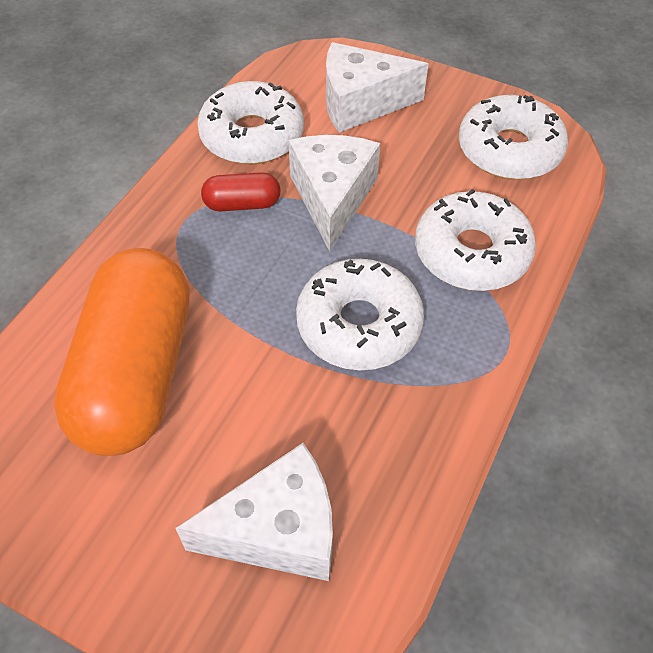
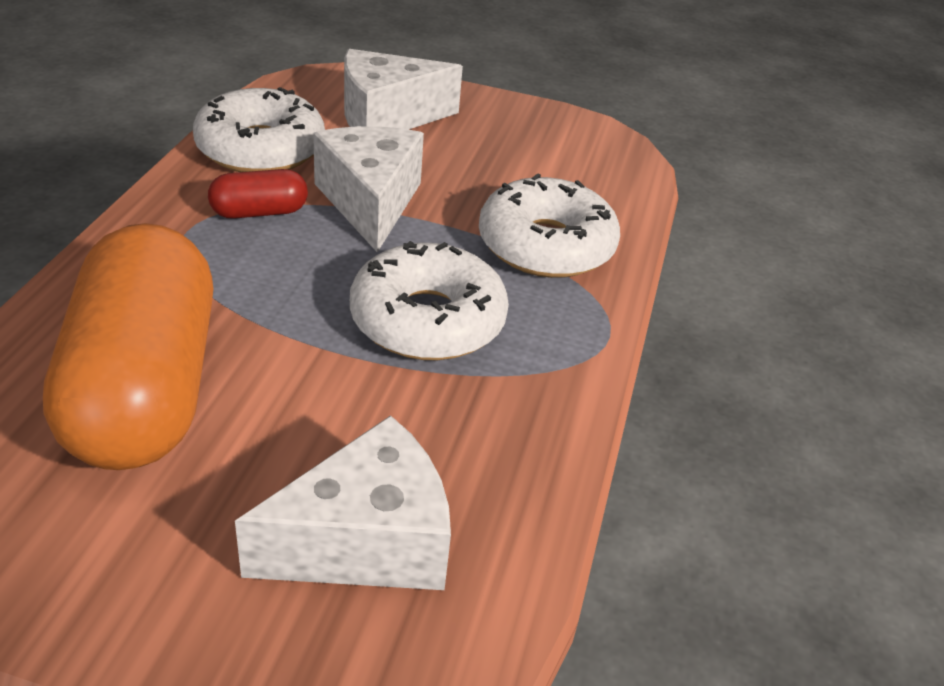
camera: 15 degrees left, 15 degrees down
white donut [459,95,568,180] -> none

